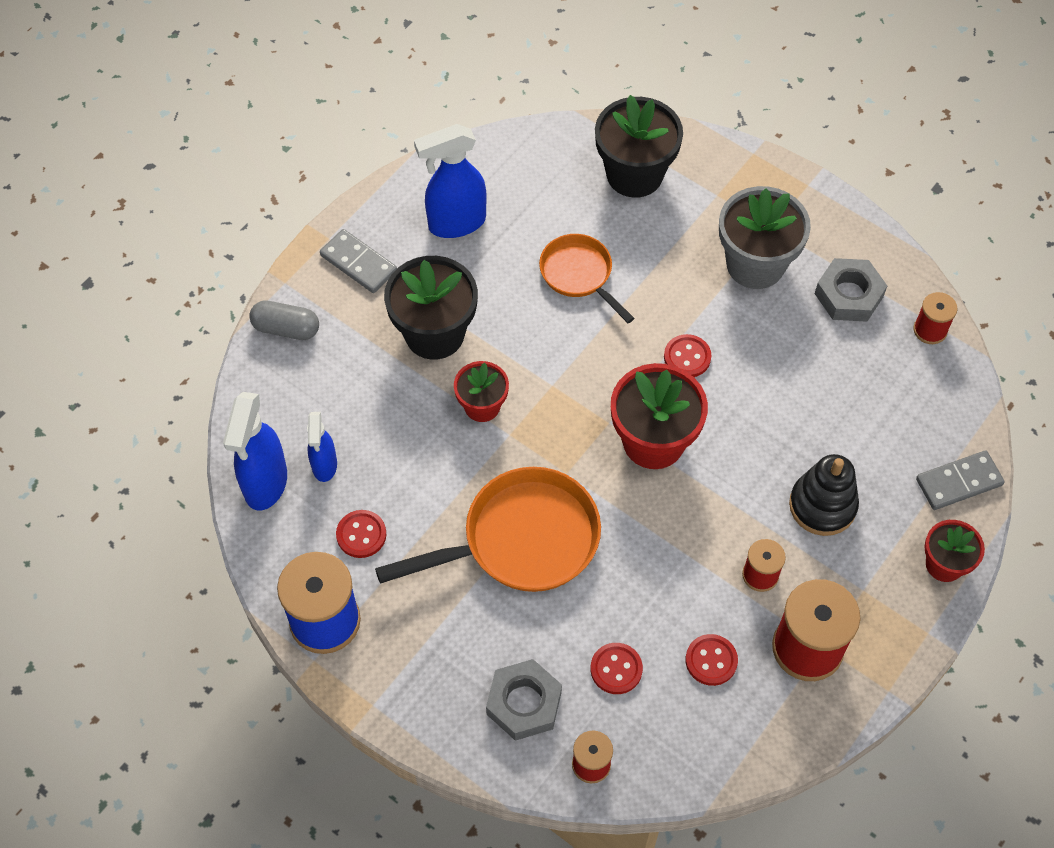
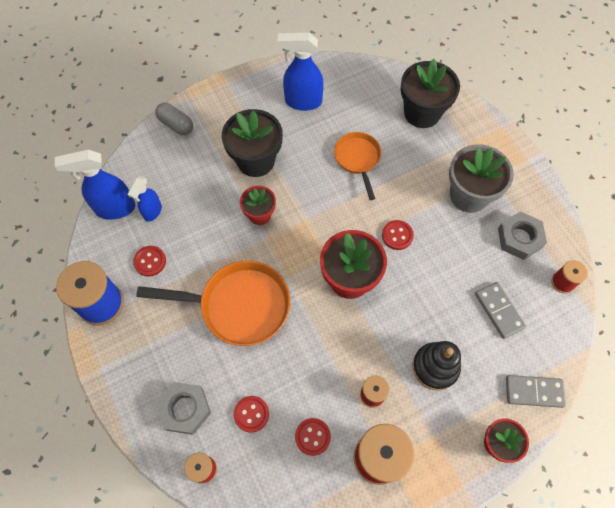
camera: 25 degrees right, 5 degrees up
blue spray bottle [223,392,287,510] -> blue spray bottle turned 45 degrees clockwise [55,149,136,220]
grey domino [320,229,397,293] -> grey domino moved to [475,282,526,339]

